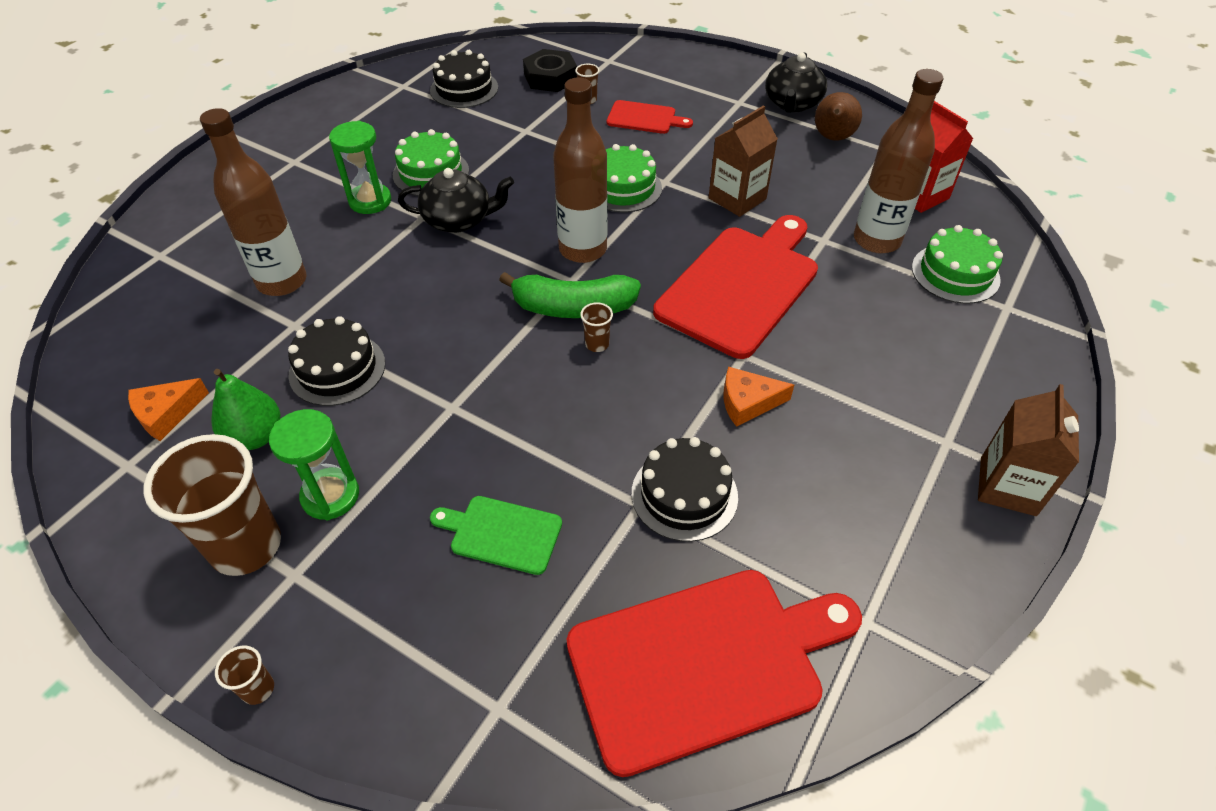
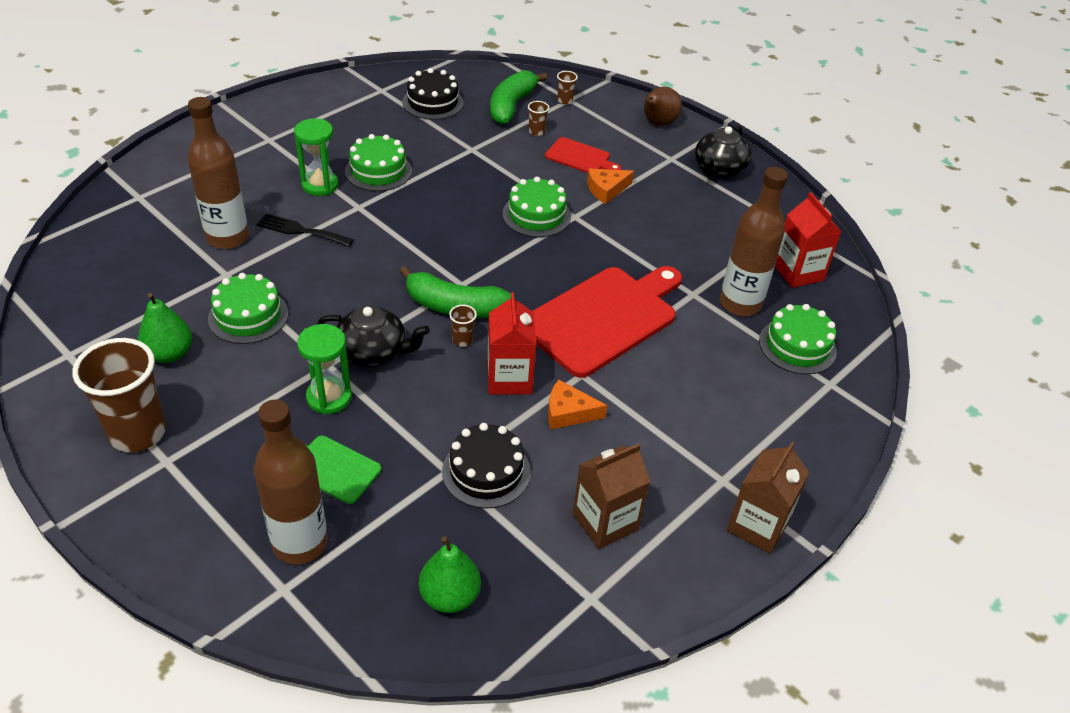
camera: 10 degrees right, 5 degrees down
orange cheese [128,378,209,441] -> orange cheese moved to [587,169,634,204]
brown cup [215,645,274,705] -> brown cup moved to [557,71,578,105]
green hourglass [269,409,359,520] -> green hourglass moved to [297,324,352,415]
black cake [288,316,385,406] -> green cake [208,273,288,344]
black teapot [398,168,514,233] -> black teapot moved to [318,305,430,367]
black nut [523,49,577,92] -> green banana [490,70,547,125]
brown bottle [553,78,607,263] -> brown bottle moved to [254,400,328,564]
red cutting board [567,570,862,777] -> green pear [419,536,481,613]
brown carton [708,105,778,217] -> brown carton moved to [573,443,650,549]
brown pear [815,92,862,141] -> brown pear moved to [644,87,682,126]
none -> black fork [257,213,354,247]
none -> red carton [487,292,537,395]

